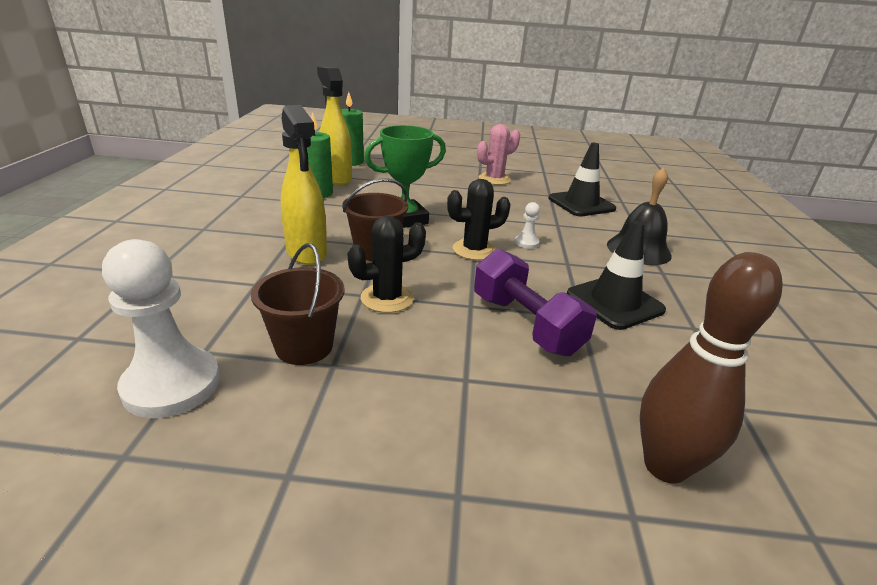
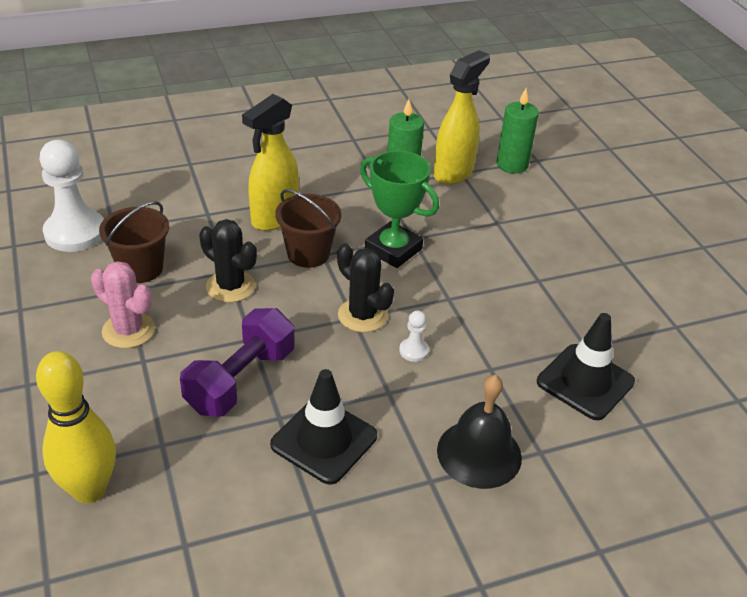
camera: 65 degrees right, 10 degrees up
pink cactus [477,124,520,185] -> pink cactus moved to [91,261,155,348]
brown bowling pin [640,252,783,484] -> yellow bowling pin [36,351,116,503]

